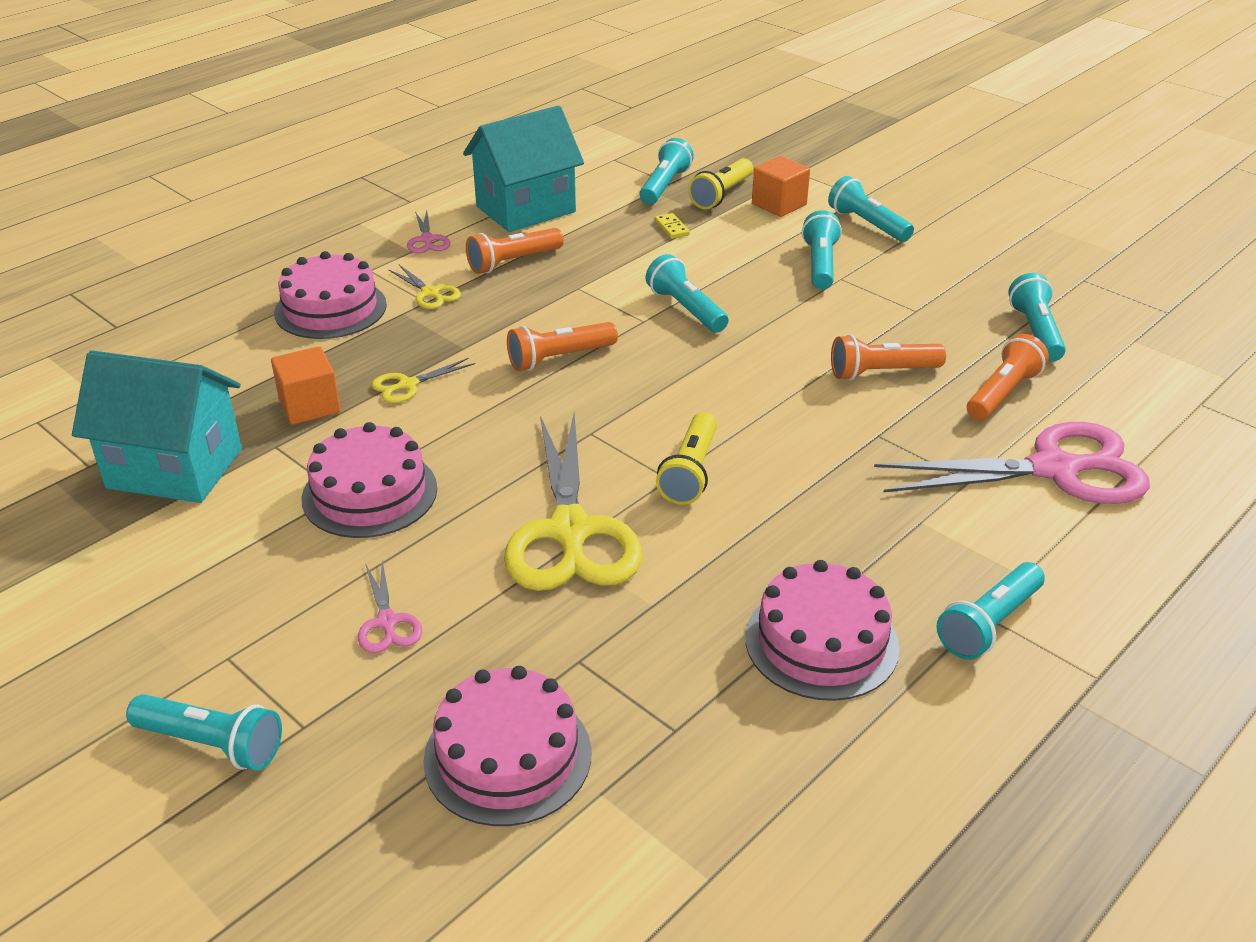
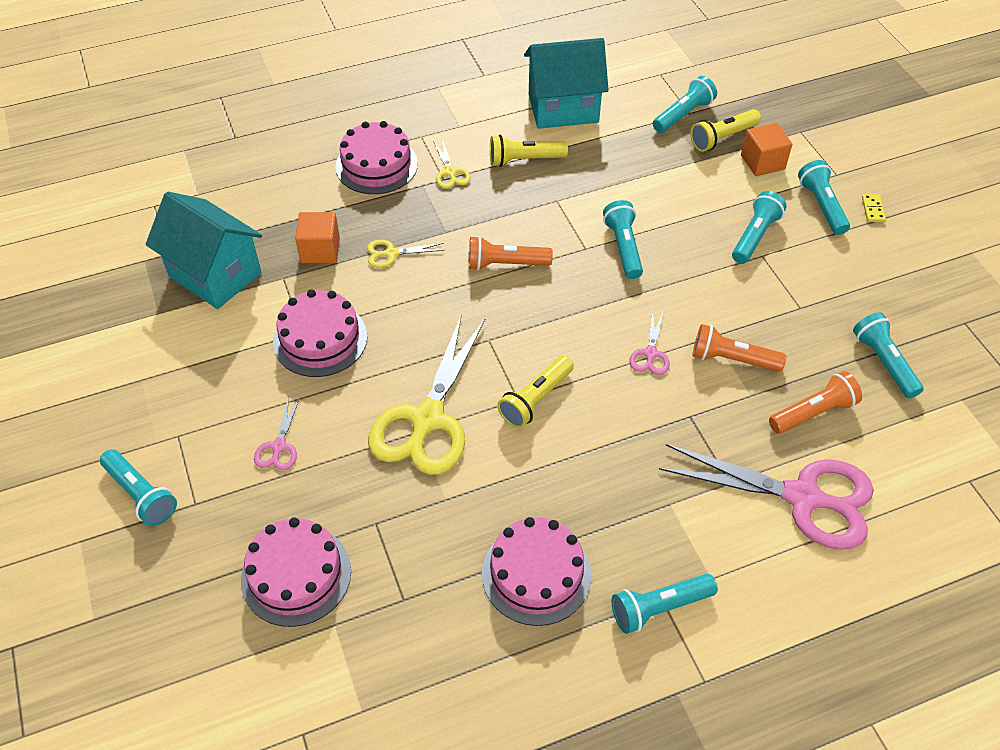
camera: 25 degrees right, 15 degrees up
pink scissors [407,210,450,253] -> pink scissors moved to [629,310,670,375]
orange flashlight [466,228,564,274] -> yellow flashlight [490,135,568,167]
yellow domino [655,213,690,239] -> yellow domino moved to [862,194,886,222]
turquoise flashlight [1008,273,1066,362] -> turquoise flashlight turned 45 degrees counterclockwise [853,312,924,399]

